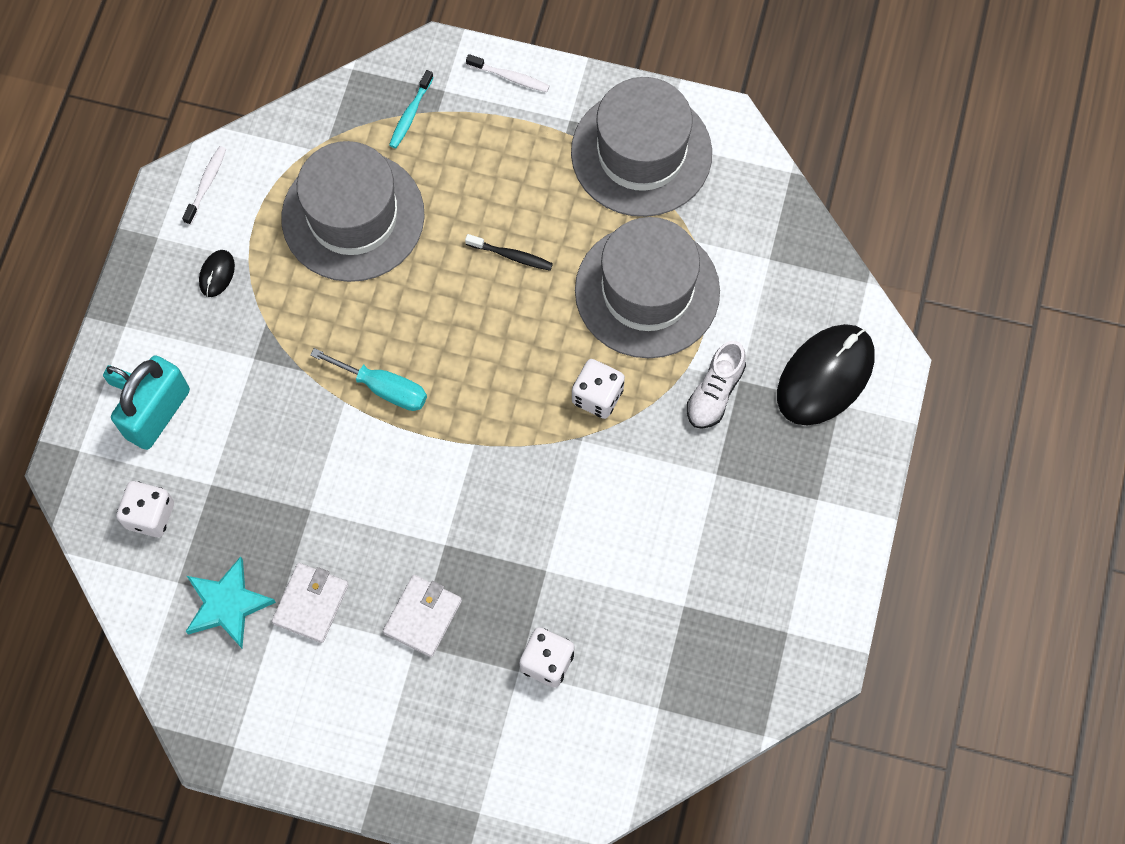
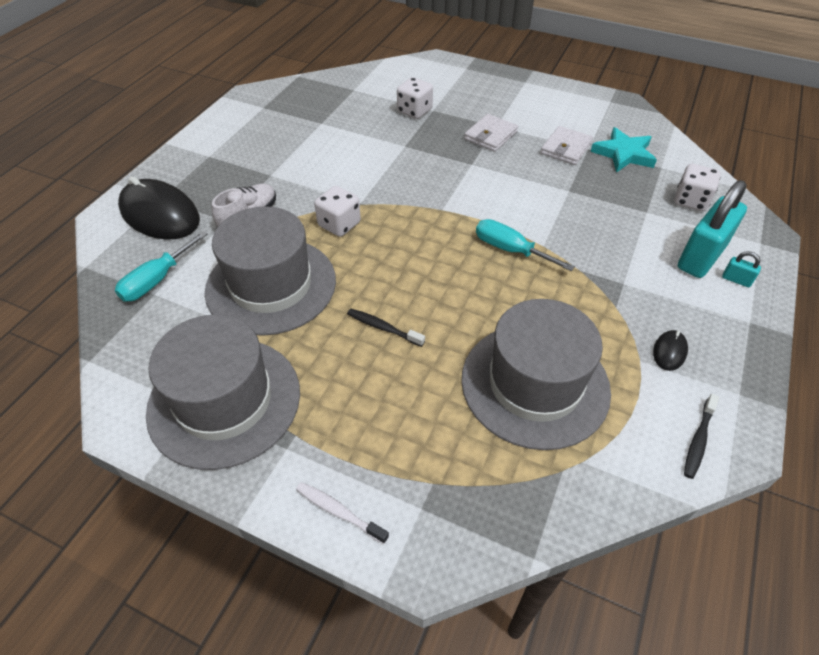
camera: 170 degrees left, 20 degrees down
white toothbrush [182,146,226,225] -> black toothbrush [684,394,719,479]
turquoise toothbrush [389,70,434,148] -> none
black mouse [777,324,875,425] -> black mouse turned 75 degrees clockwise [118,177,200,240]
none -> turquoise screwdriver [115,231,208,302]

